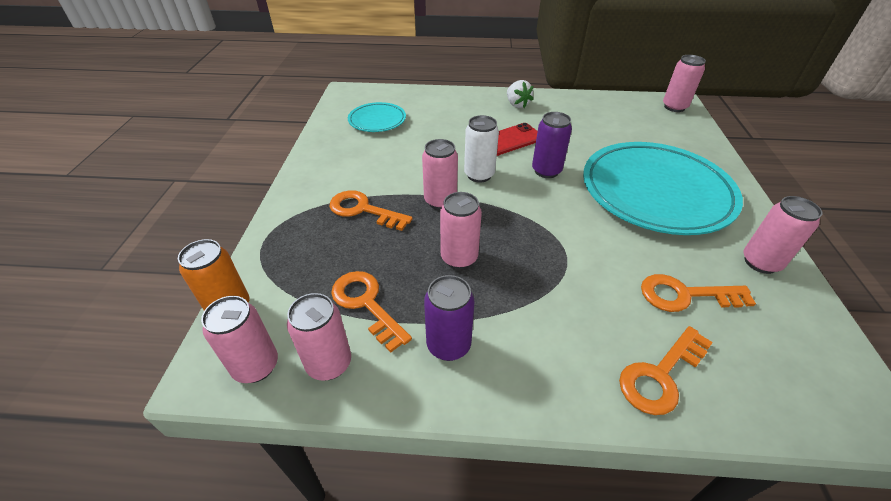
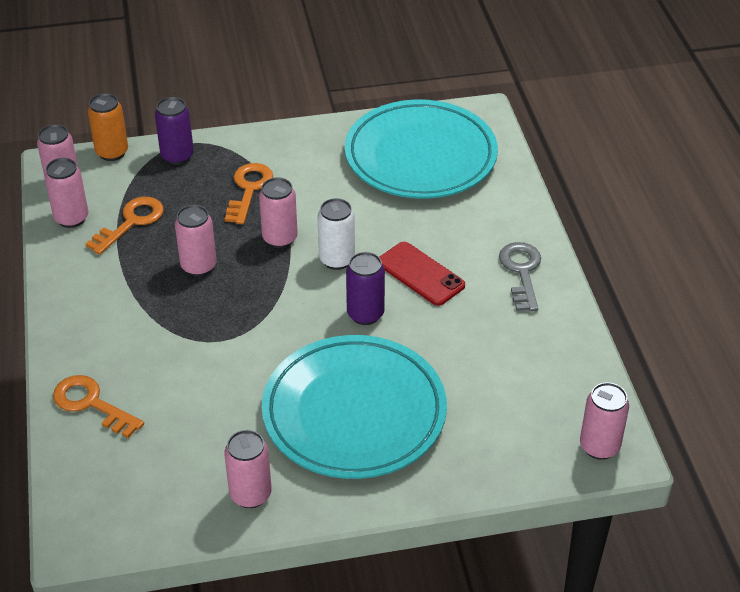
camera: 75 degrees right, 0 degrees up
turquoise plate [348,102,406,132] -> turquoise plate [345,99,498,199], size x2.08
purple can [424,275,475,361] -> purple can moved to [155,97,194,165]
white strawberry [507,80,534,108] -> grey key [499,242,541,312]
orange key [641,274,756,312] -> none

